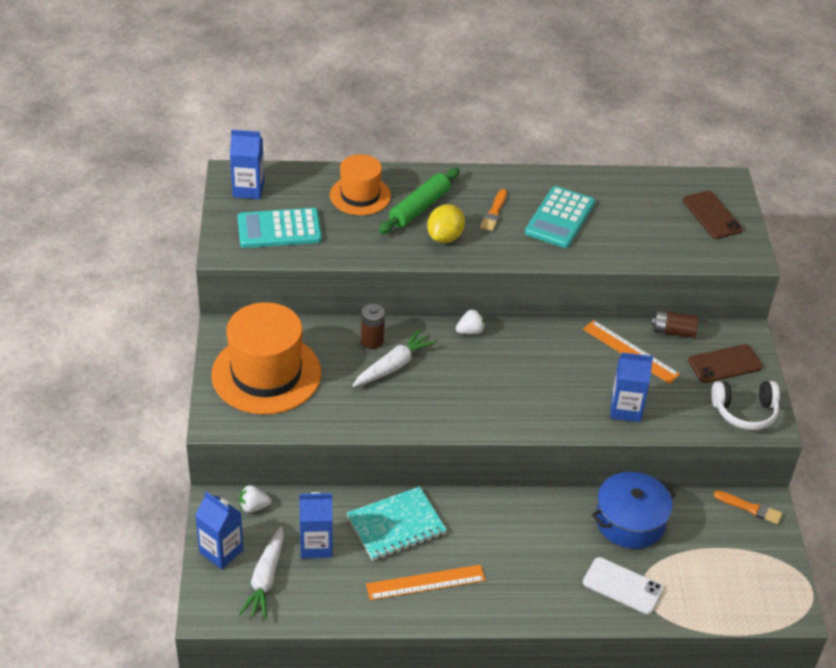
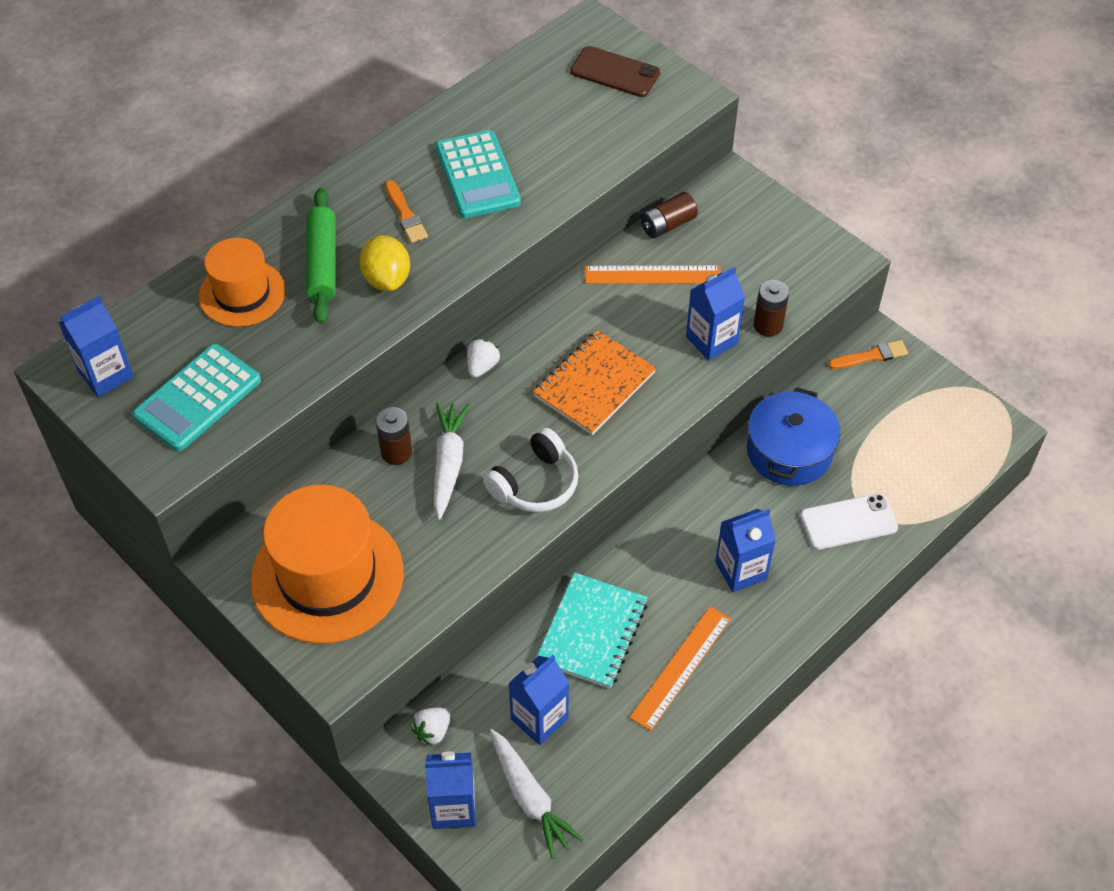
camera: 40 degrees left, 10 degrees up
brown phone [688,344,763,383] -> none
white headphones [711,381,780,430] -> white headphones moved to [483,427,579,512]
none -> orange notebook [533,330,656,435]
none -> blue carton [715,509,776,592]
none -> brown battery [754,280,789,337]

